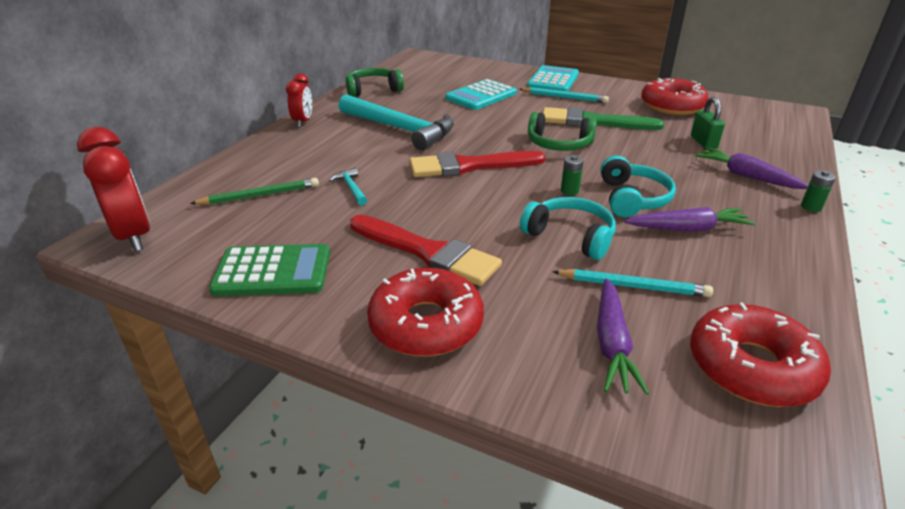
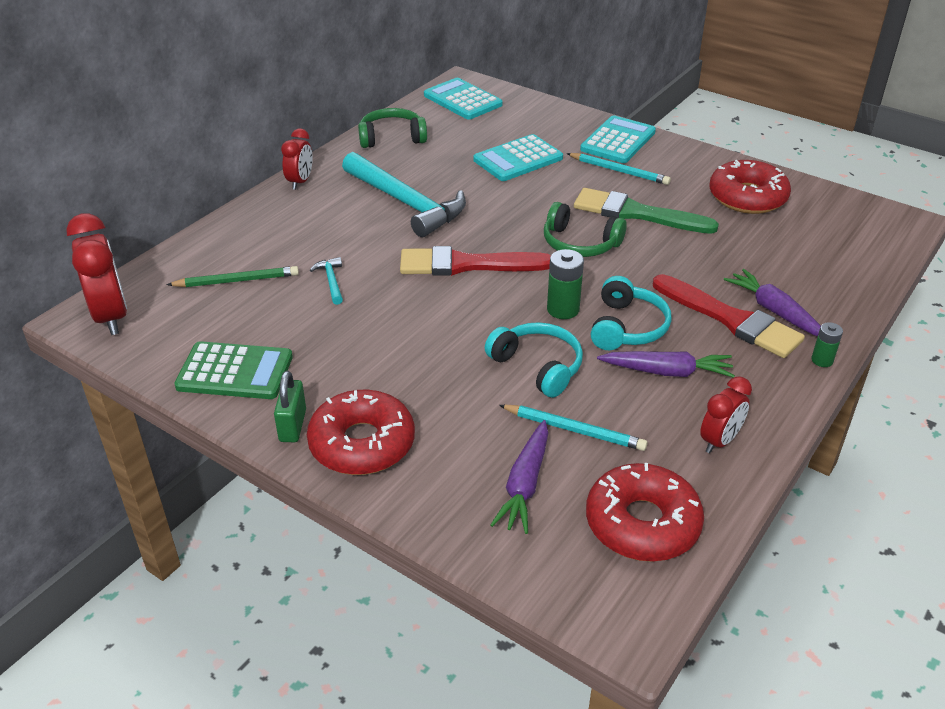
camera: 10 degrees right, 5 degrees up
red brush [350,215,502,286] -> red brush moved to [653,274,805,358]
green battery [561,155,584,195] -> green battery [547,249,584,319], size x1.62
green padlock [691,97,725,149] -> green padlock moved to [274,371,306,442]
none -> turquoise calculator [424,78,503,120]
none -> red clock [700,376,752,453]

